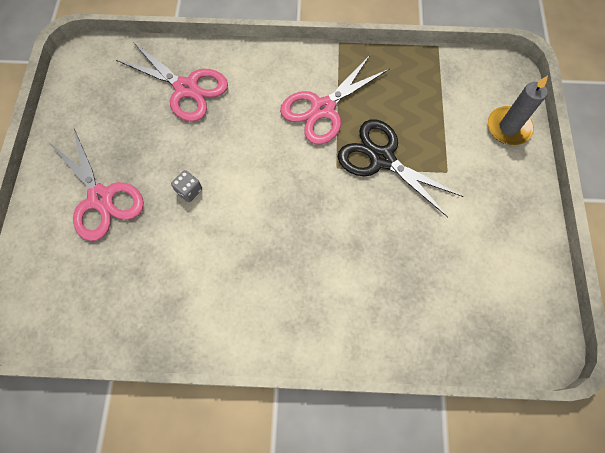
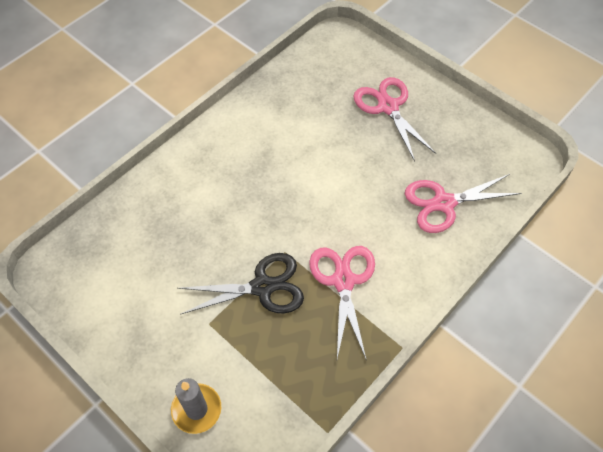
camera: 130 degrees right, 10 degrees down
pink scissors [50,127,144,241] -> pink scissors turned 60 degrees clockwise [353,77,436,162]
grey dice [171,170,202,202] -> none

